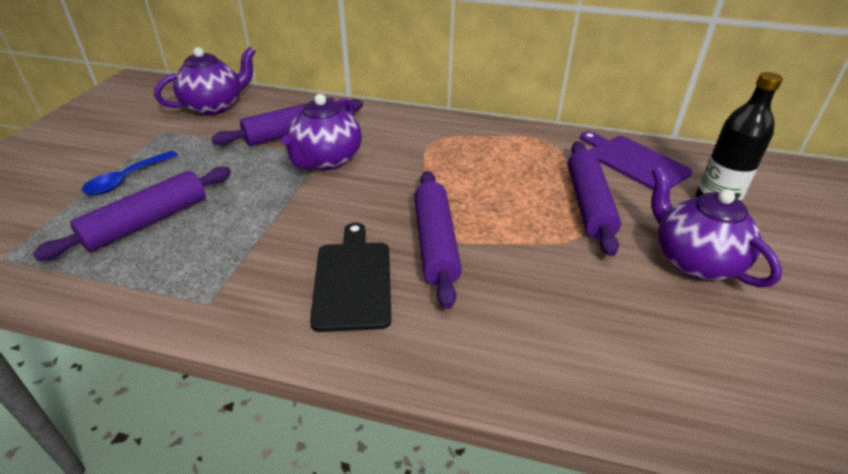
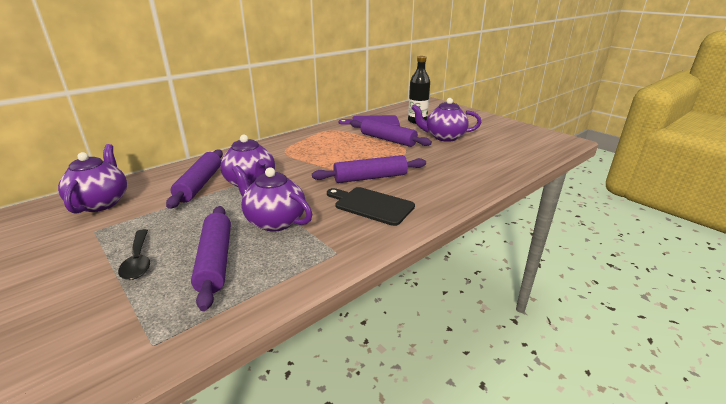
camera: 55 degrees left, 10 degrees down
blue spoon [82,151,178,195] -> black spoon [118,229,150,280]
purple rolling pin [414,171,462,309] -> purple rolling pin turned 45 degrees counterclockwise [312,155,426,183]
none -> purple teapot [232,165,312,232]

